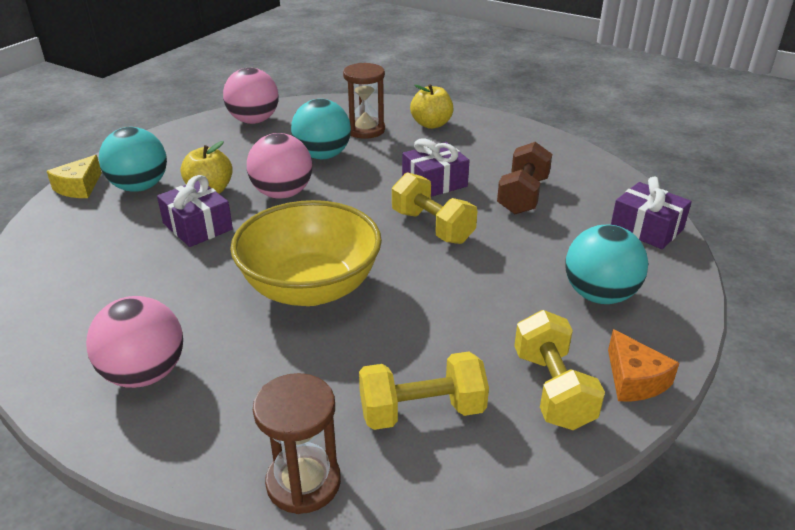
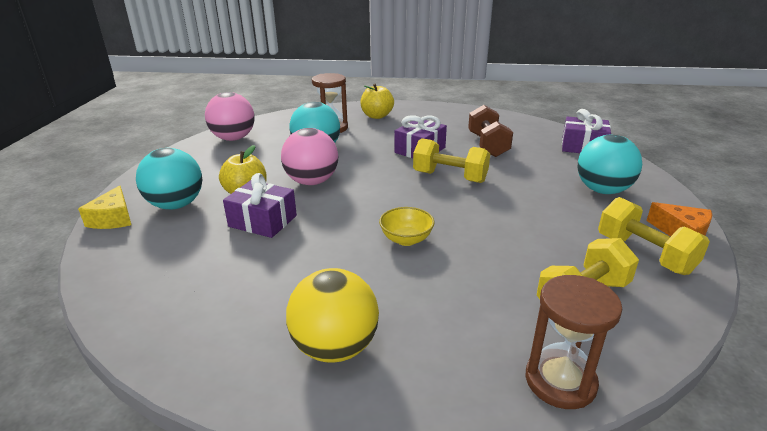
camera: 25 degrees left, 5 degrees down
pink ball [86,296,183,388] -> yellow ball [286,268,379,363]
yellow bowl [230,200,382,306] -> yellow bowl [379,207,435,246], size x0.43

